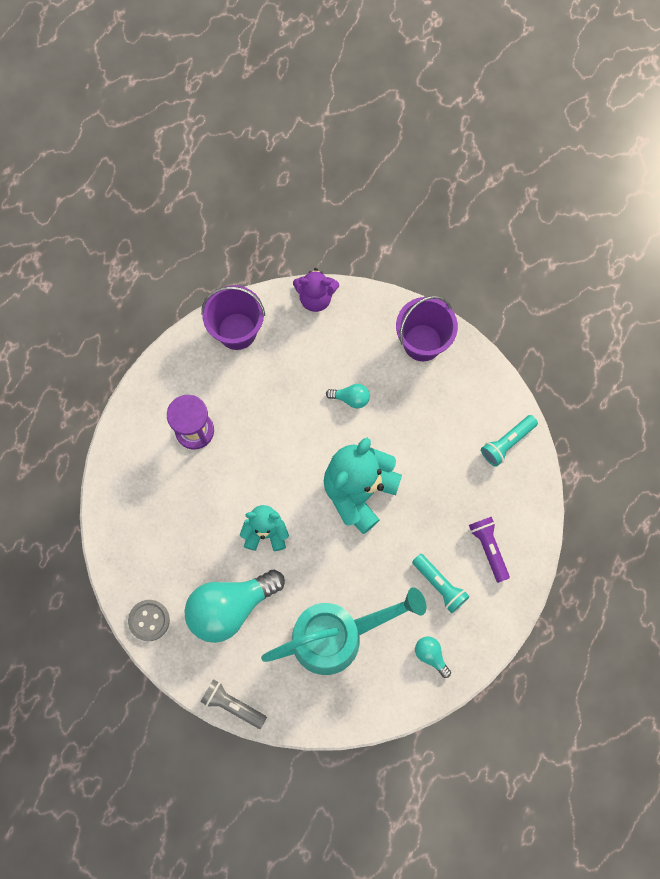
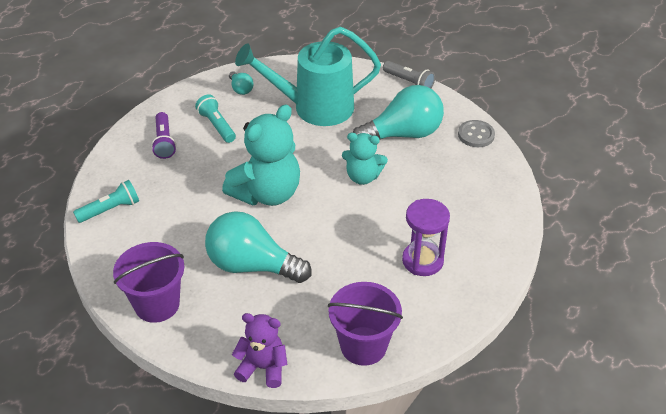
camera: 170 degrees left, 30 degrees down
turquoise light bulb [326,384,370,408] -> turquoise light bulb [205,211,312,283], size x2.28

